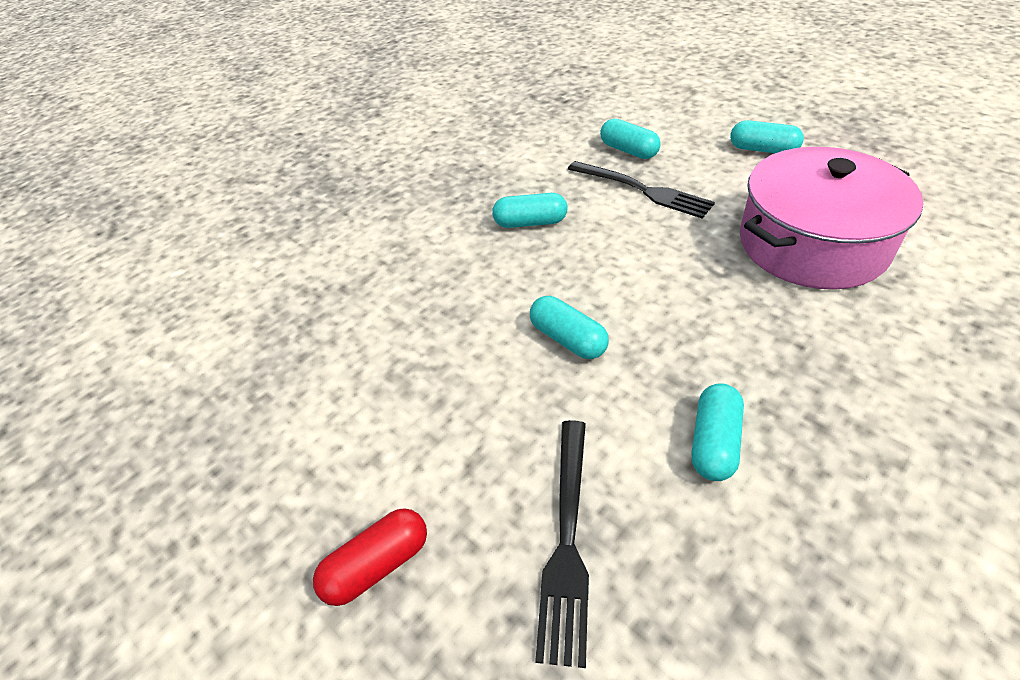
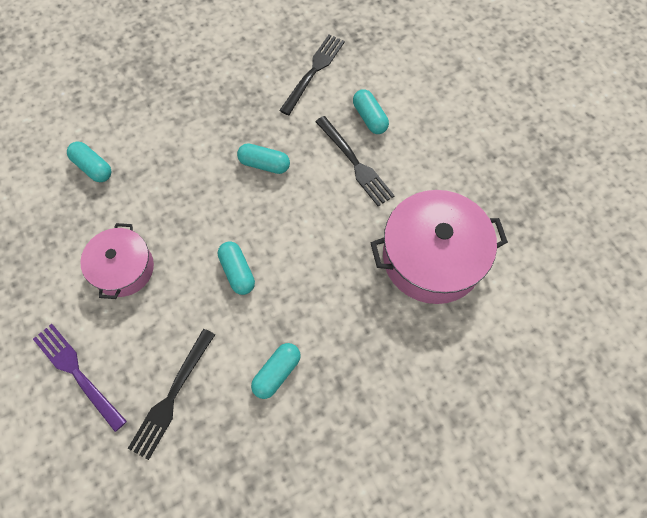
camera: 15 degrees right, 20 degrees up
red capsule [313,508,427,606] -> purple fork [33,324,127,432]
turquoise capsule [730,120,804,153] -> turquoise capsule moved to [67,142,111,182]
none -> pink pot [80,223,154,299]
none -> black fork [279,35,345,115]

